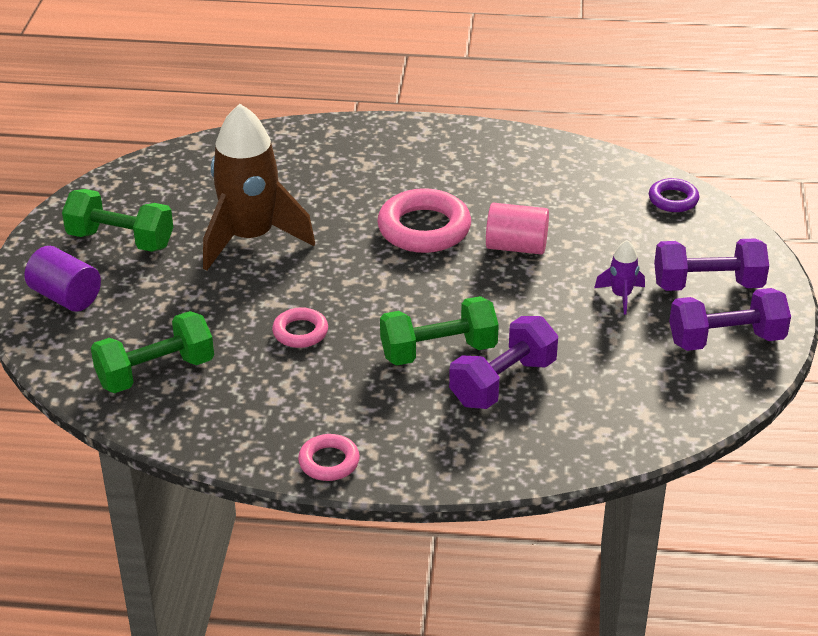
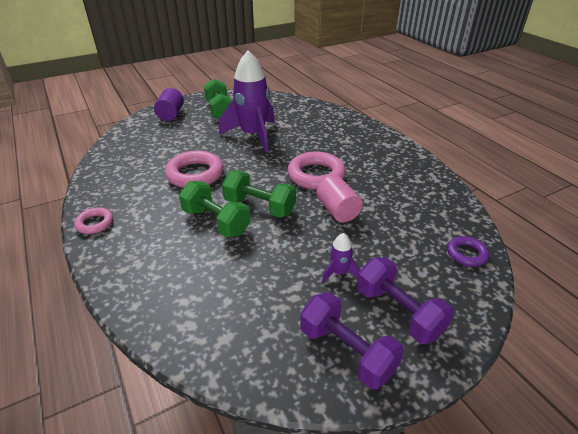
camera: 55 degrees right, 0 degrees up
green dumbbell [91,311,214,393] -> green dumbbell moved to [222,171,296,218]
brown rocket [203,104,315,270] -> purple rocket [219,50,275,152]
pink ring [272,307,328,348] -> pink ring [165,151,224,188], size x1.82
purple dumbbell [449,316,558,409] -> none

